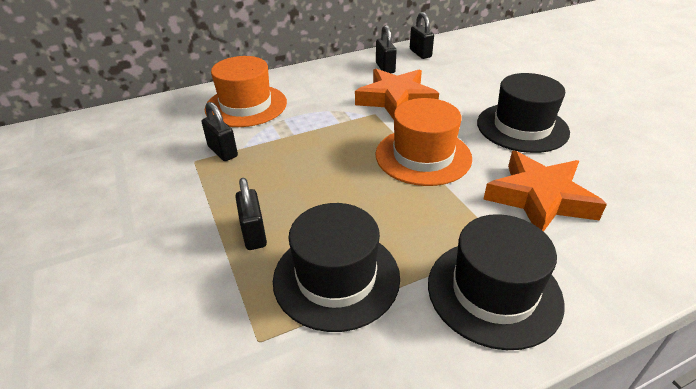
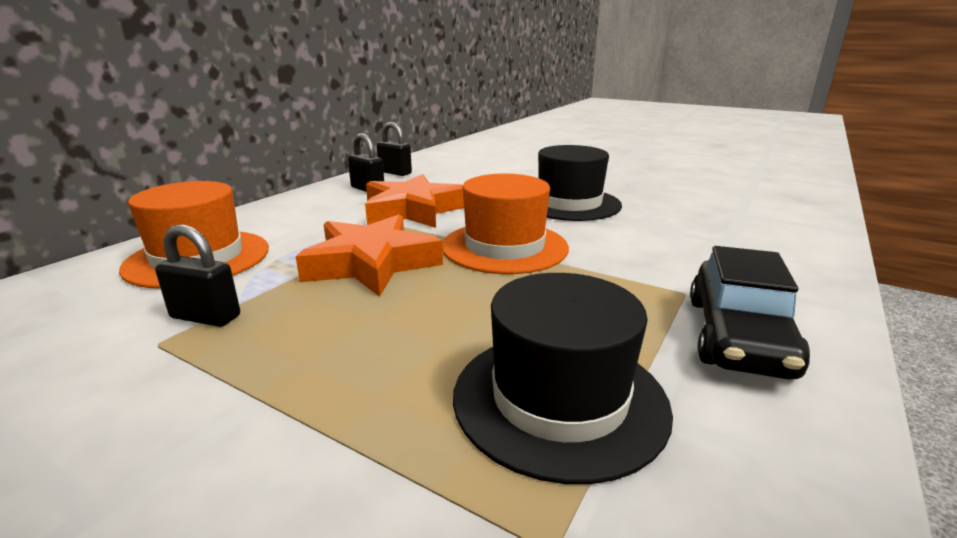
camera: 35 degrees left, 15 degrees down
black padlock [235,178,267,250] -> none
black hat [428,214,565,350] -> black car [690,246,810,380]
orange star [483,151,607,232] -> orange star moved to [296,214,443,297]

